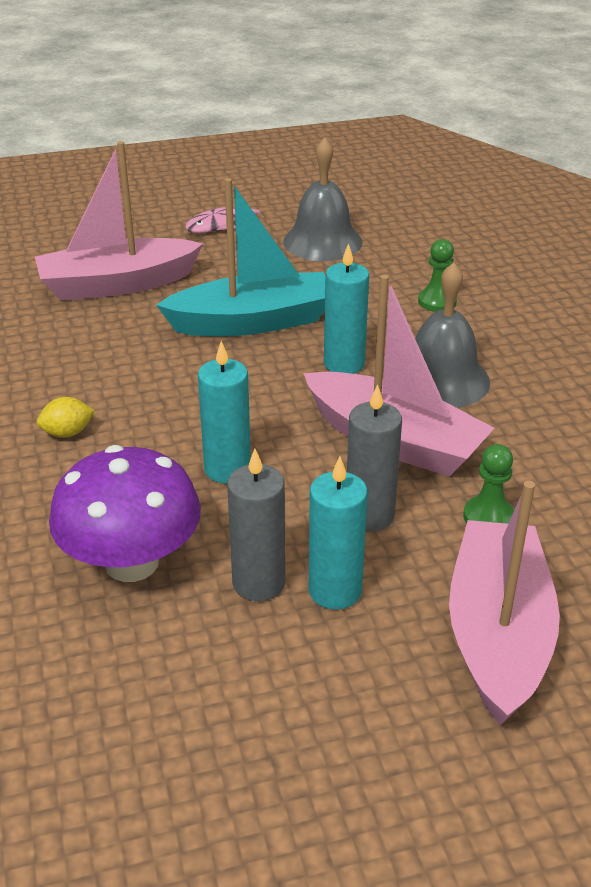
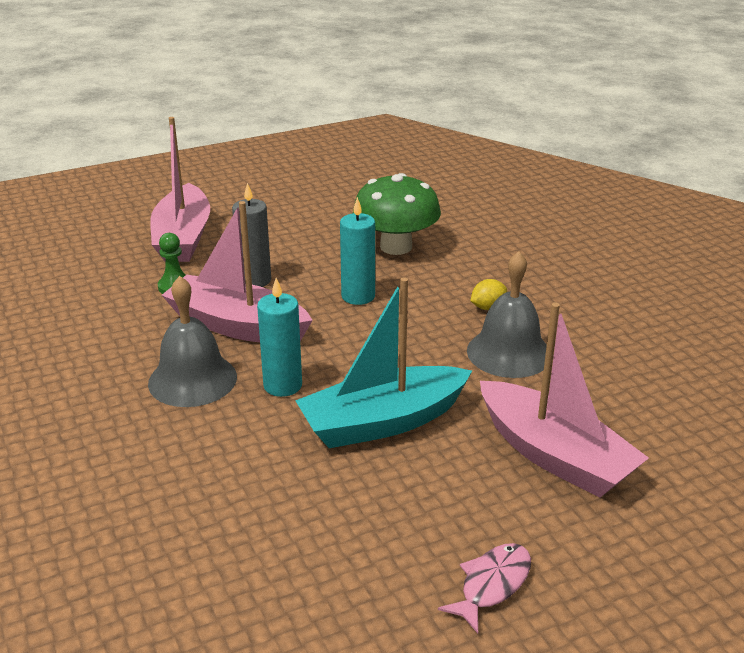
camera: 170 degrees right, 5 degrees down
pink boat [35,141,203,301] -> pink boat turned 75 degrees clockwise [480,303,649,498]
purple mushroom [49,445,201,582] -> green mushroom [353,173,441,255]
grey candle [227,449,285,601] -> none
grey bell [283,138,362,261] -> grey bell moved to [467,251,547,378]
turquoise candle [309,456,368,610] -> none
green pawn [418,239,457,312] -> none

